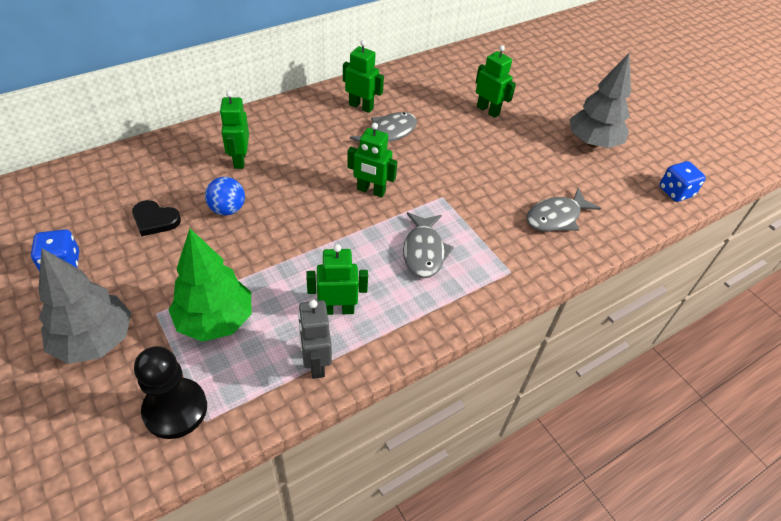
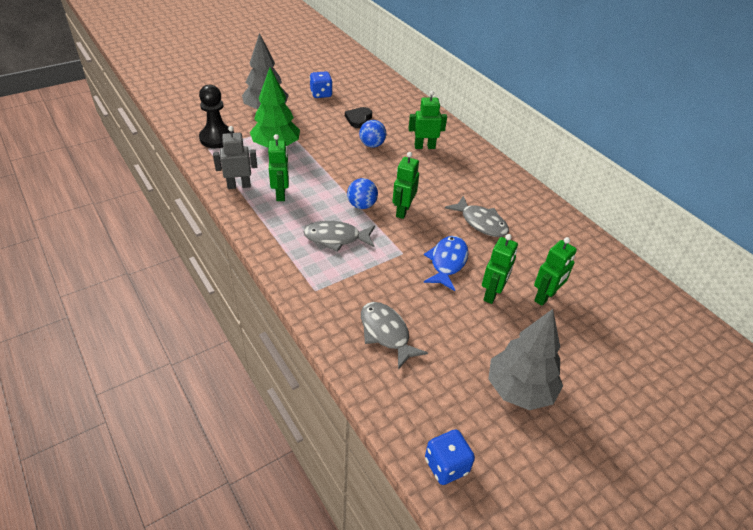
camera: 90 degrees right, 5 degrees down
green robot [343,40,384,113] -> green robot moved to [482,234,518,304]
none -> blue ball [347,178,378,209]
none -> blue fish [424,236,468,291]

